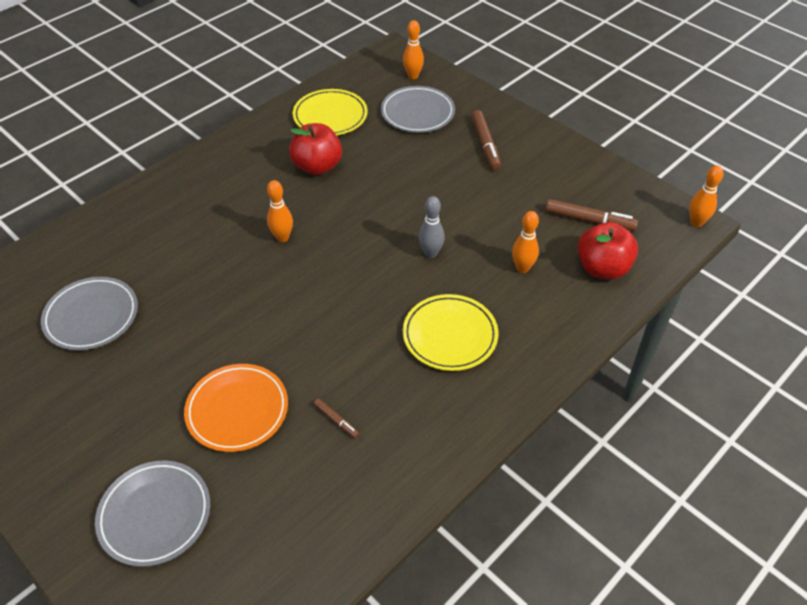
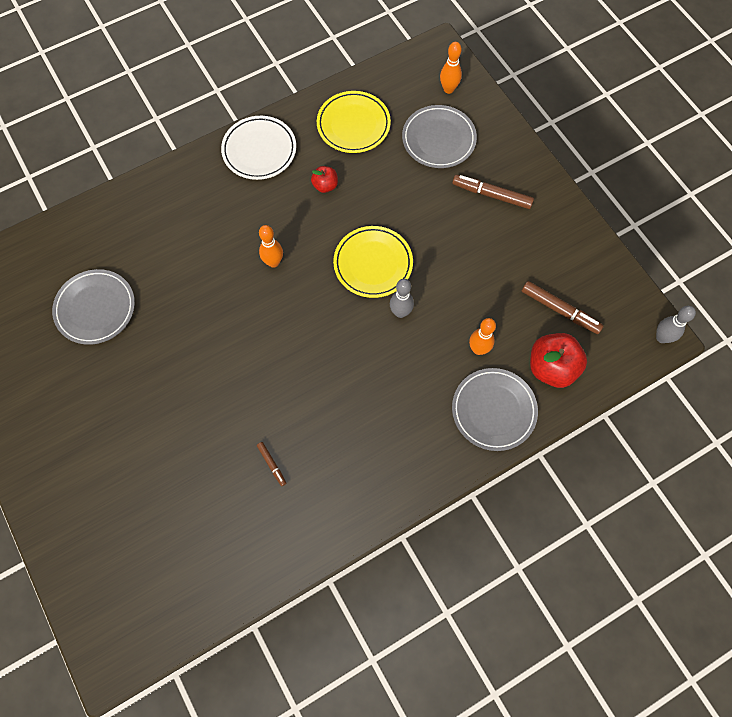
camera: 15 degrees right, 20 degrees up
grey plate [95,461,210,567] -> grey plate moved to [452,368,538,451]
orange plate [184,364,288,452] -> none
red apple [289,123,342,175] -> red apple [311,166,338,193], size x0.54
yellow plate [403,294,498,371] -> yellow plate moved to [333,226,413,298]
brown marker [471,110,501,170] -> brown marker turned 105 degrees clockwise [452,175,534,209]
orange bowling pin [689,165,724,227] -> grey bowling pin [656,306,696,343]
none -> white plate [221,116,296,180]

